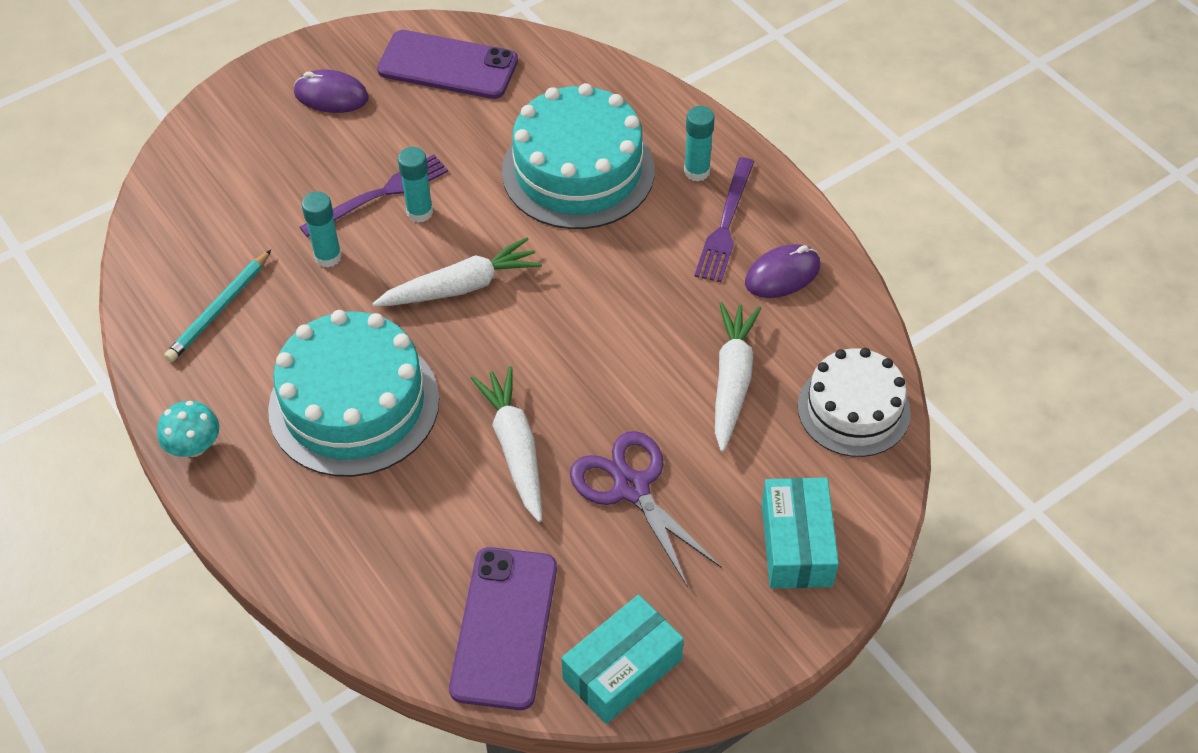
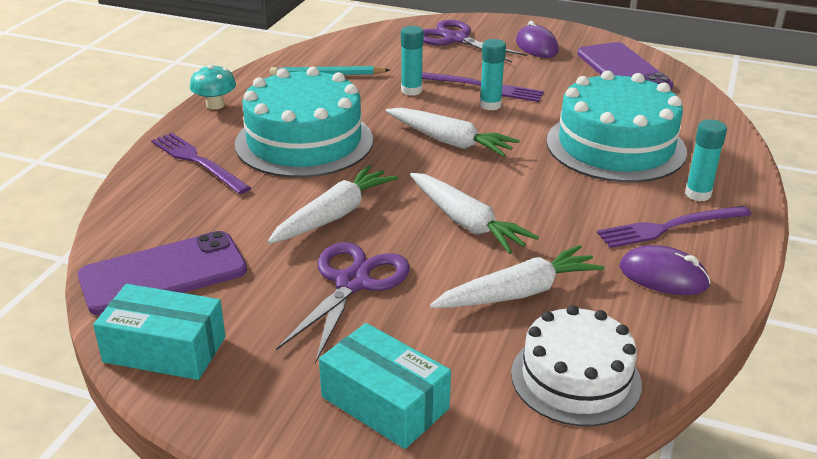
camera: 55 degrees right, 20 degrees down
turquoise box [762,478,839,588] -> turquoise box turned 75 degrees clockwise [319,323,451,449]
none -> purple fork [151,132,251,194]
none -> white carrot [410,173,539,254]
none -> purple scissors [423,20,527,63]

